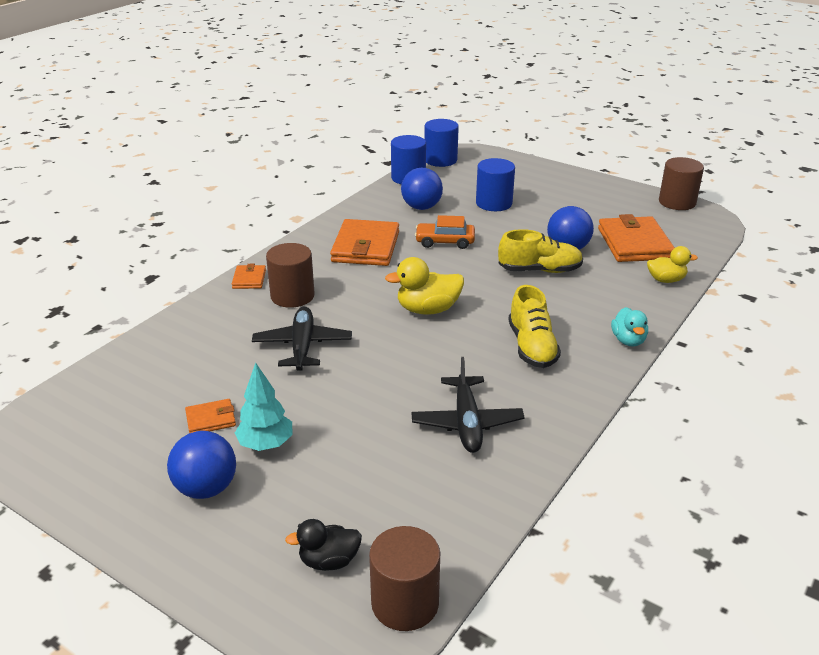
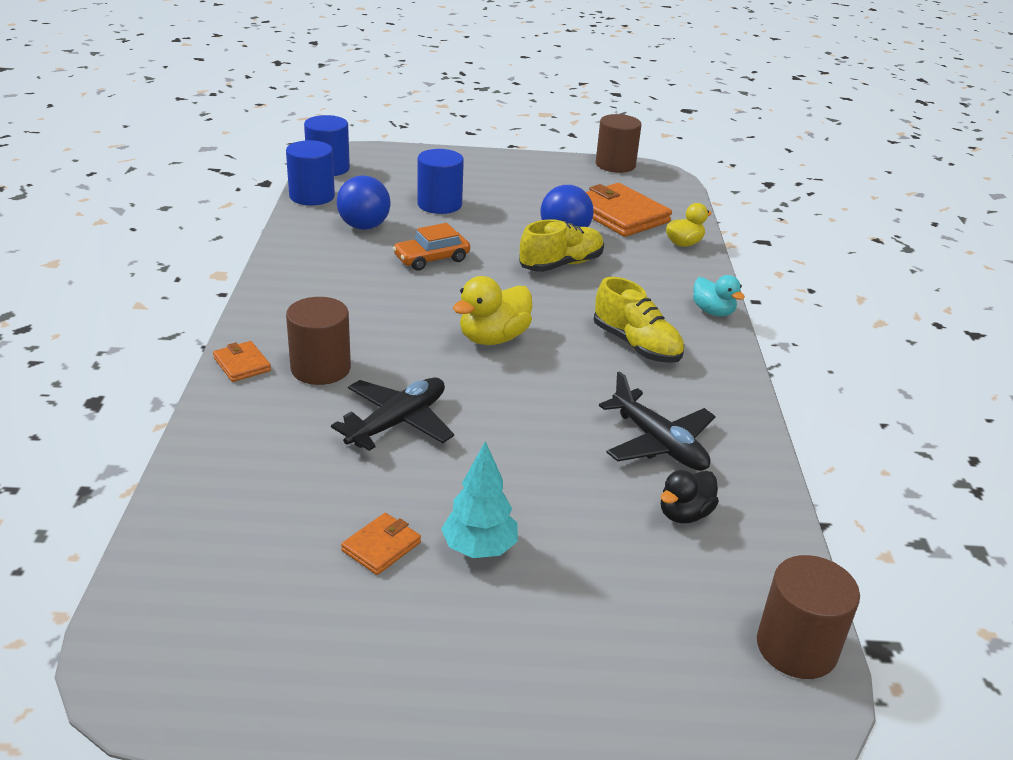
camera: 35 degrees left, 0 degrees up
blue ball [167,431,236,499] -> none
black plane [252,306,352,371] -> black plane turned 75 degrees clockwise [331,377,454,451]
black duck [285,519,362,571] -> black duck moved to [661,470,719,523]
orange wallet [330,219,399,266] -> none

